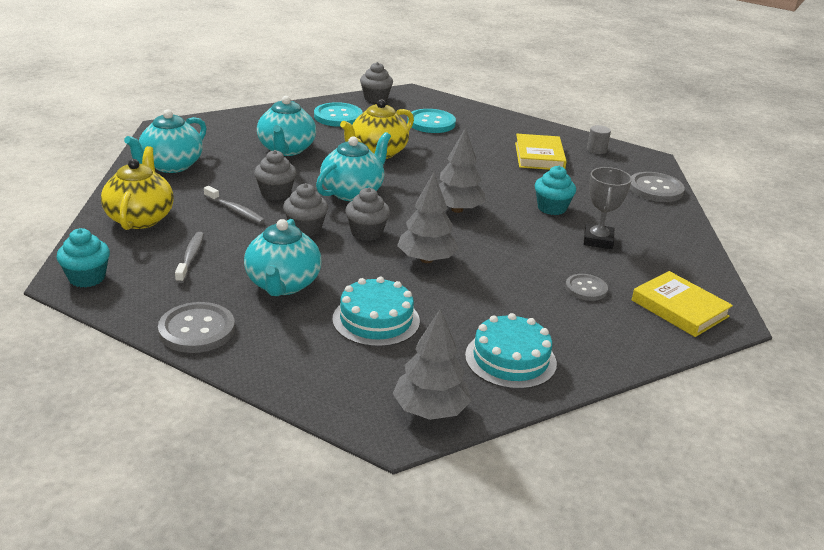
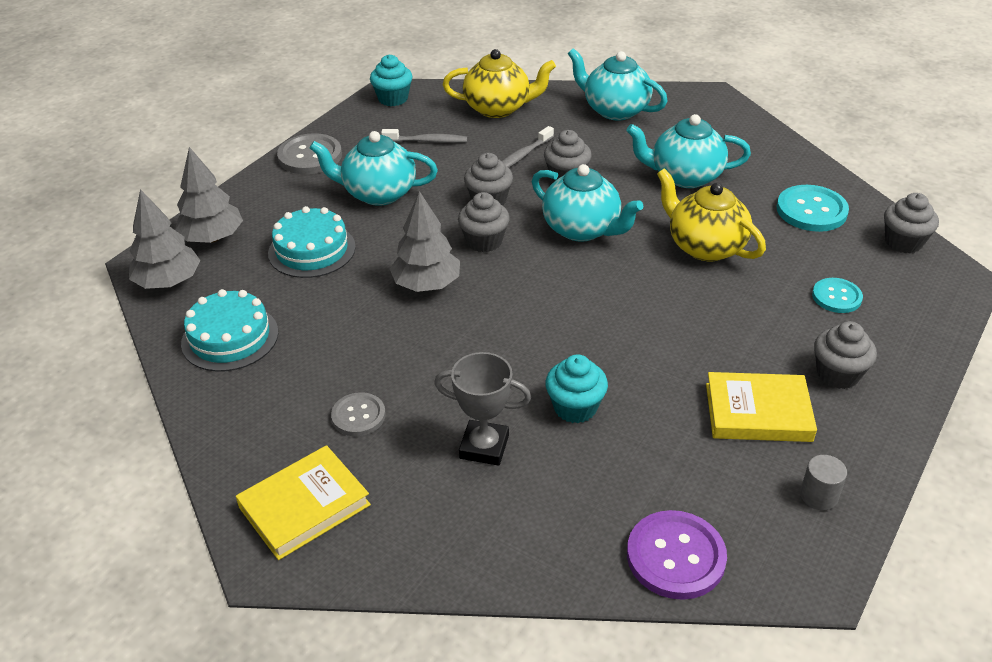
camera: 95 degrees right, 10 degrees up
turquoise button [407,109,456,133] -> turquoise button [812,278,863,313], size x0.63
grey tree [439,128,485,213] -> grey tree moved to [175,147,243,243]
grey button [629,172,685,202] -> purple button [627,510,727,600]
none -> grey cupcake [814,321,877,389]

